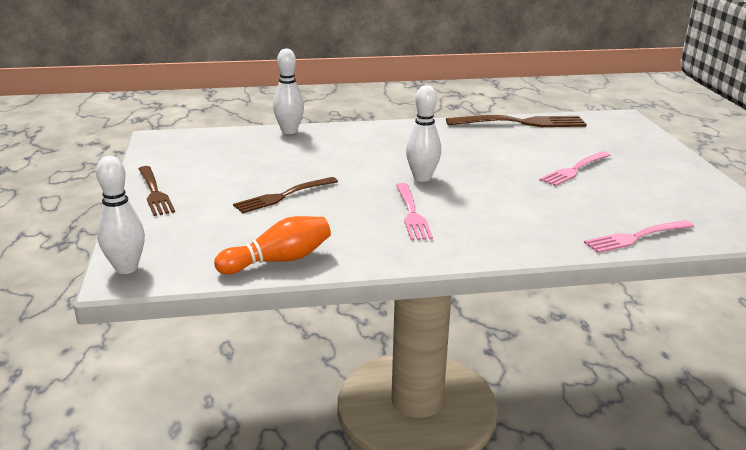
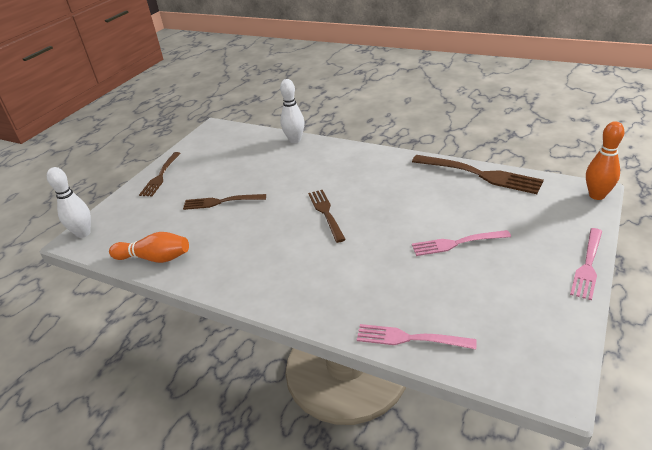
camera: 40 degrees right, 10 degrees up
pink fork [396,183,433,240] -> pink fork moved to [570,228,602,300]
white bowling pin [406,85,441,182] -> brown fork [308,190,346,243]
none -> orange bowling pin [586,121,624,200]

